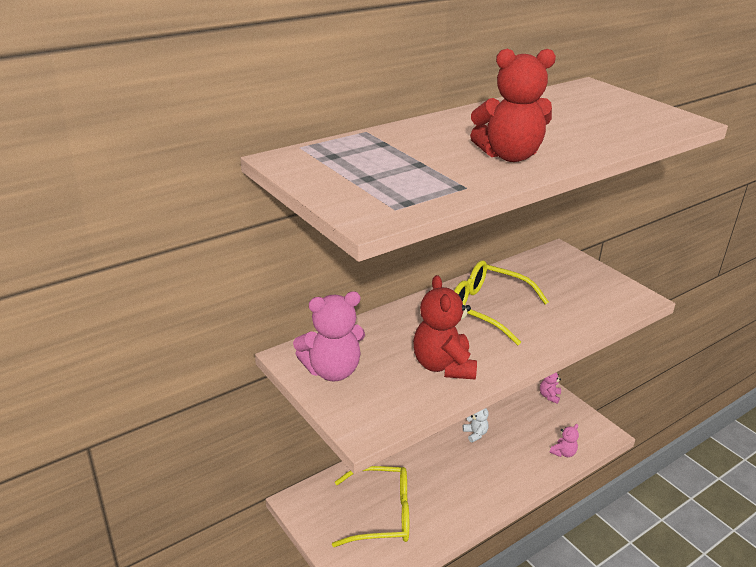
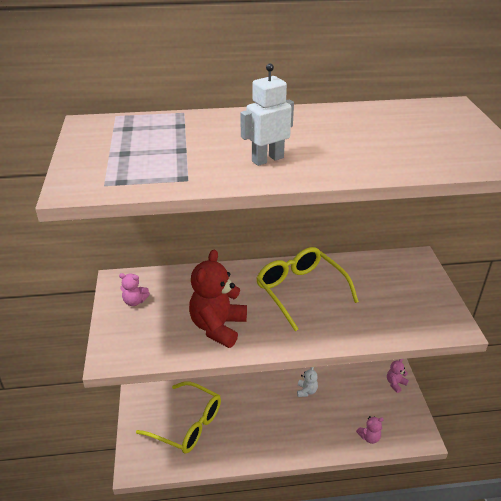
camera: 30 degrees right, 5 degrees up
pink teddy bear [293,291,365,381] -> pink teddy bear [119,273,150,306], size x0.49
red teddy bear [470,49,556,162] -> white robot [240,63,294,166]

